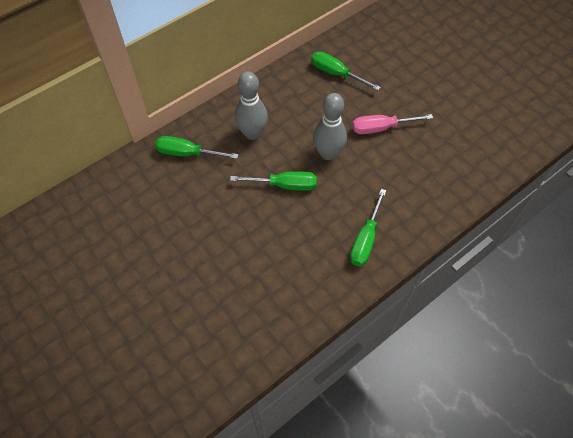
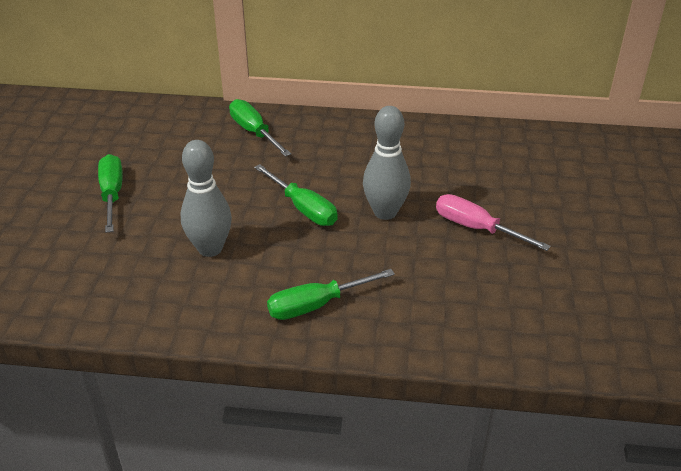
camera: 45 degrees right, 20 degrees down
grey bowling pin [235,72,268,140] -> grey bowling pin moved to [180,140,232,257]
green screwdriver [311,51,381,90] -> green screwdriver moved to [98,154,123,233]

